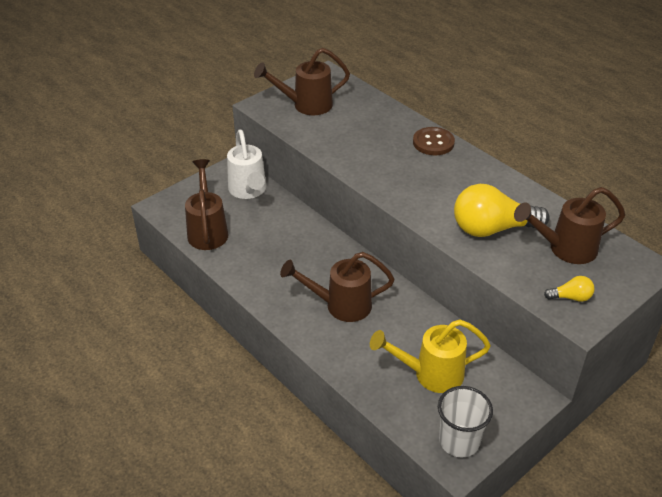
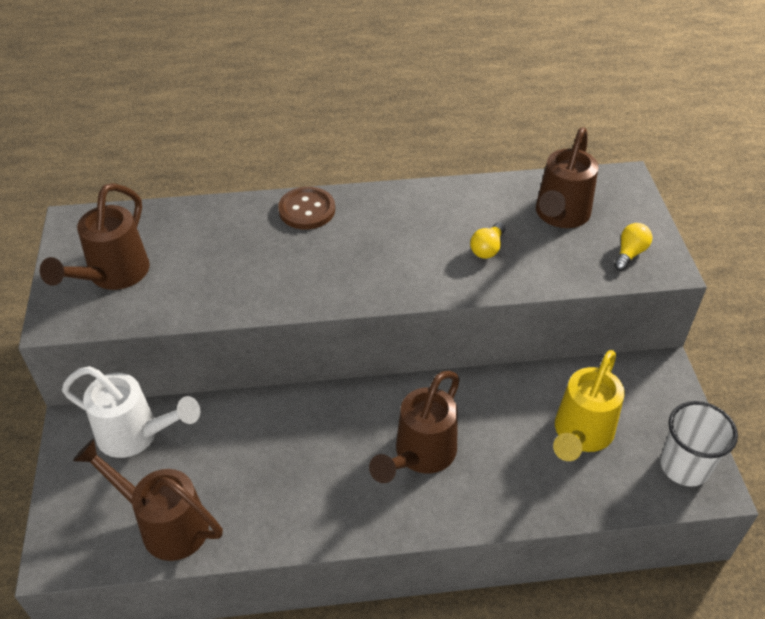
camera: 55 degrees left, 5 degrees up
yellow light bulb [454,184,549,237] -> yellow light bulb [470,222,505,259], size x0.45

